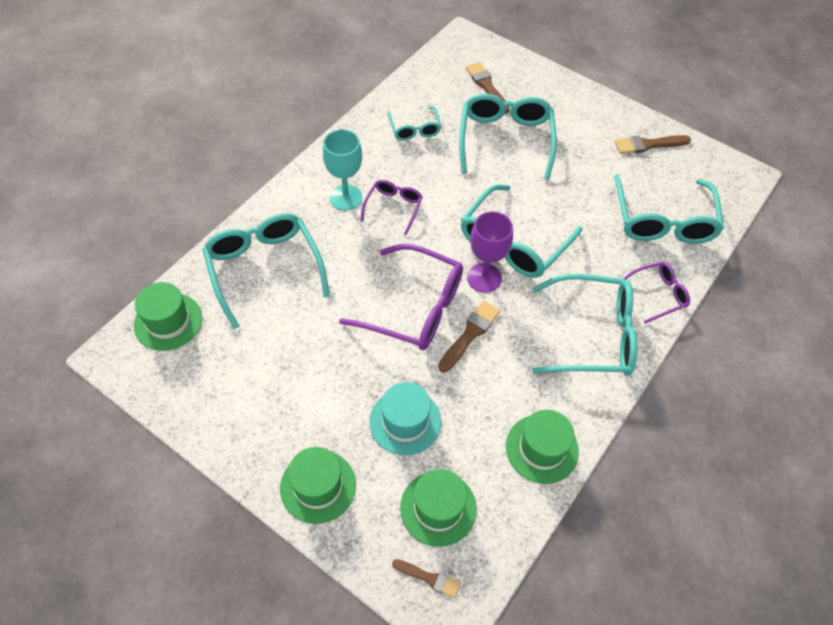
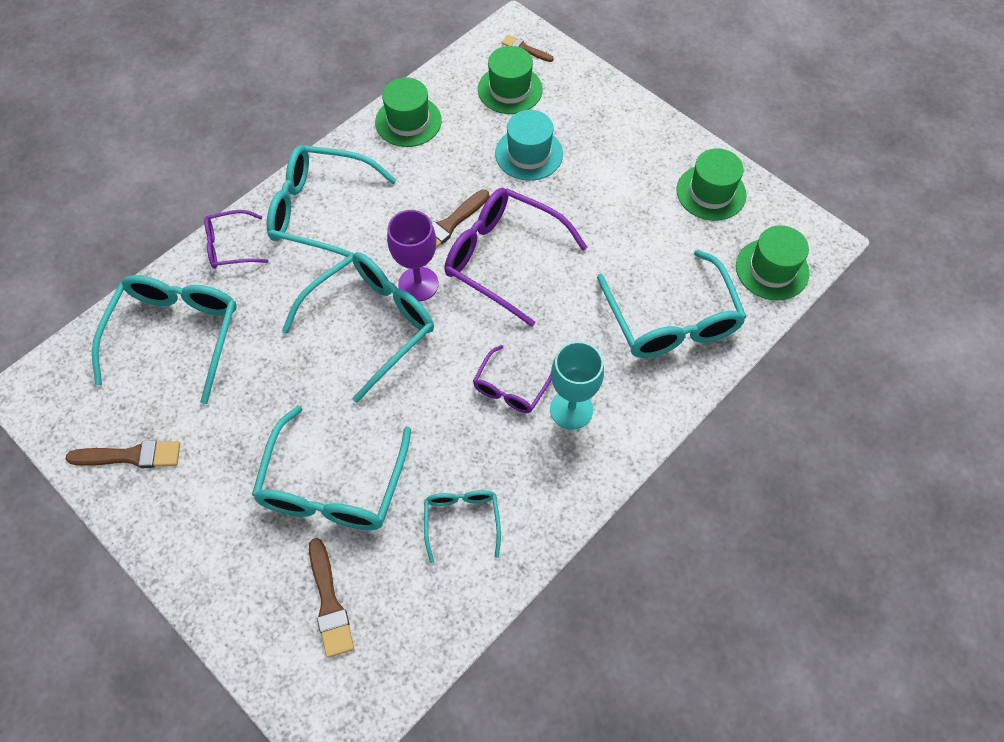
camera: 170 degrees left, 5 degrees up
green hat [280,447,356,524] -> green hat moved to [676,148,747,221]

